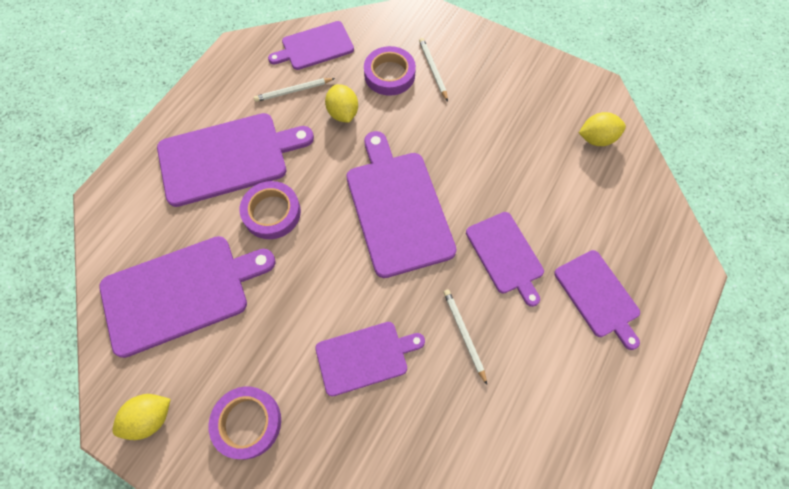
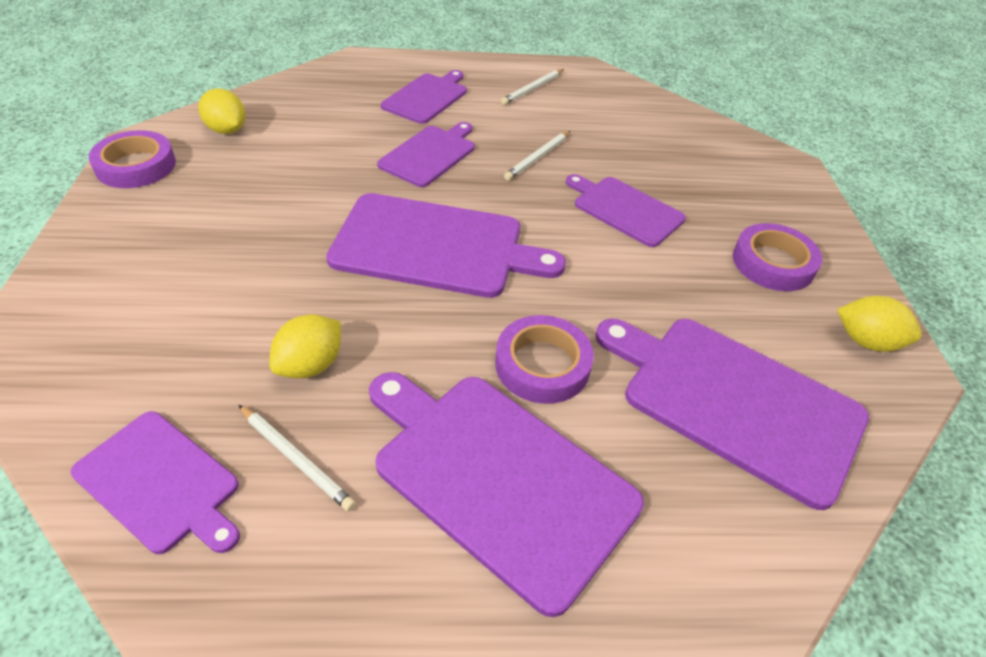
camera: 125 degrees left, 20 degrees down
purple cutting board [346,131,457,278] -> purple cutting board turned 120 degrees counterclockwise [326,193,566,298]
purple tape [364,46,416,96] -> purple tape moved to [89,130,176,188]
white pencil [419,38,448,101] -> white pencil moved to [501,69,564,105]

